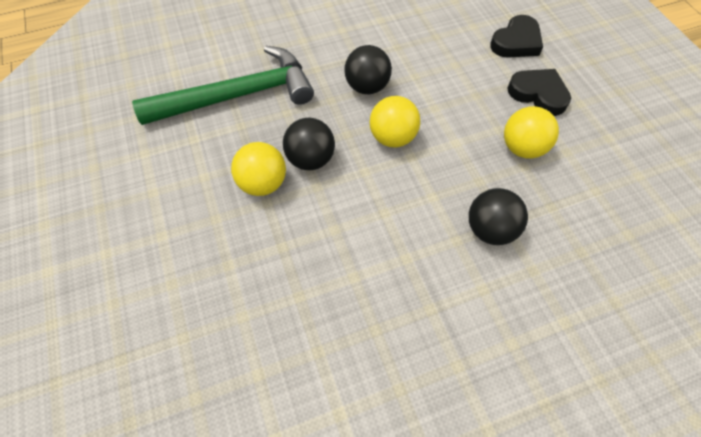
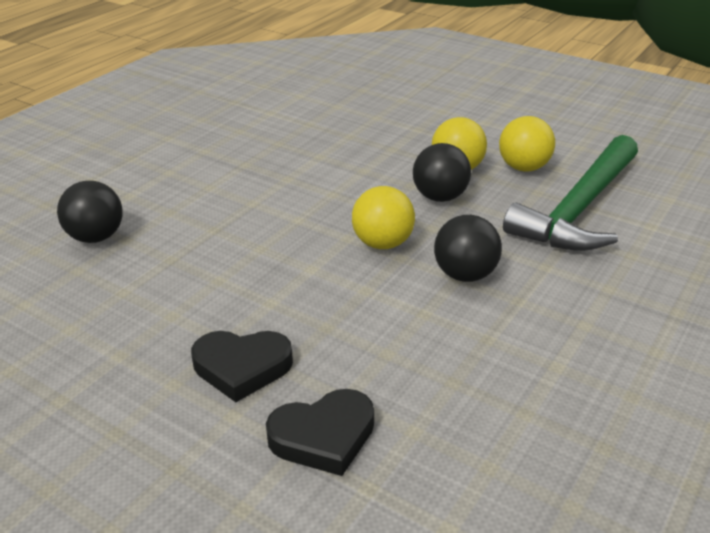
camera: 145 degrees right, 25 degrees down
black ball [469,188,528,245] -> black ball moved to [57,181,123,243]
black heart [490,15,543,58] -> black heart turned 120 degrees counterclockwise [266,389,374,476]
yellow ball [504,106,559,158] -> yellow ball moved to [499,116,555,172]

